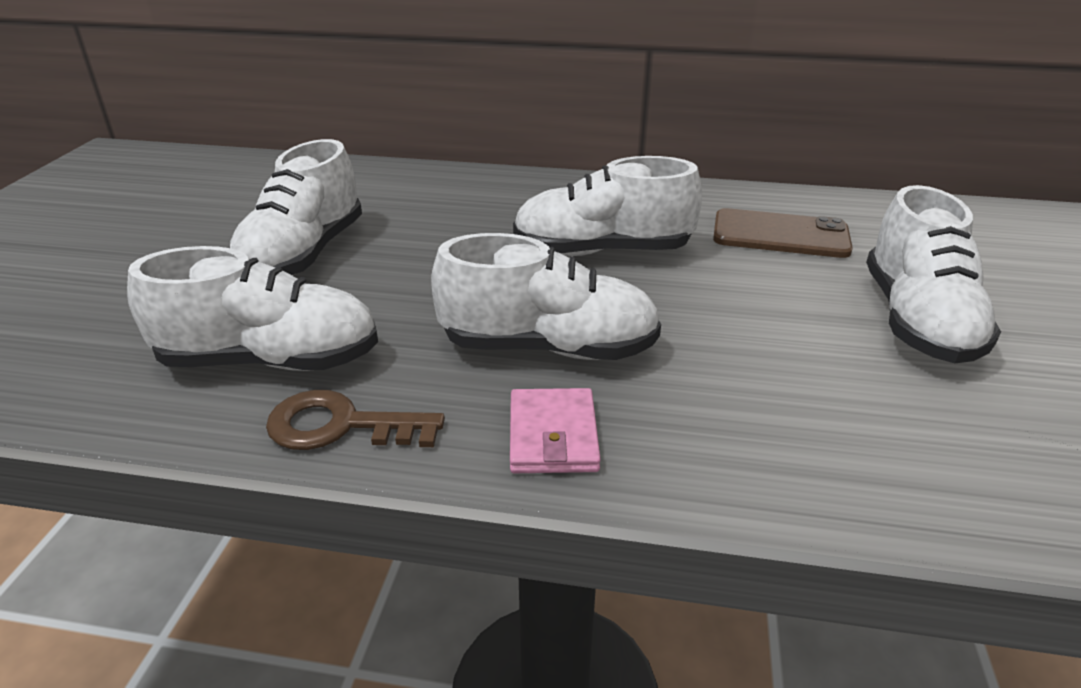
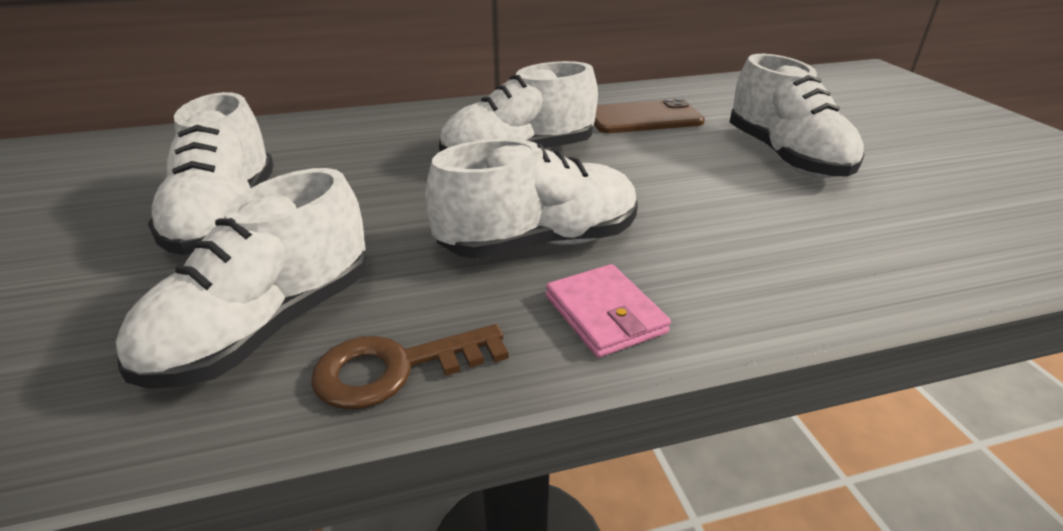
camera: 25 degrees left, 0 degrees up
white shoe [127,246,378,371] -> white shoe turned 150 degrees clockwise [116,168,368,388]

